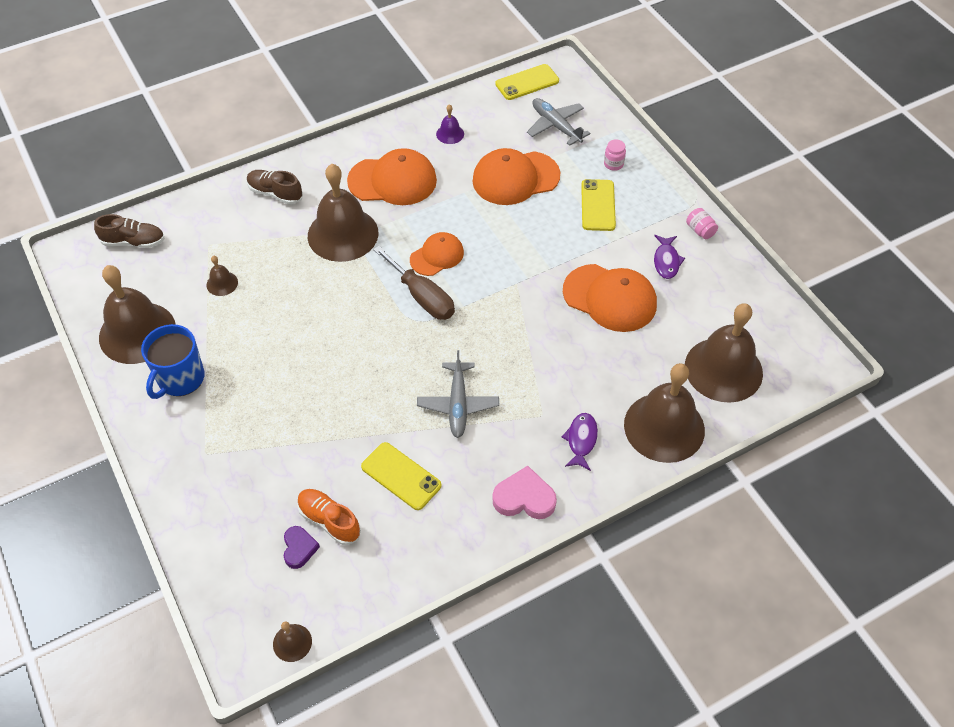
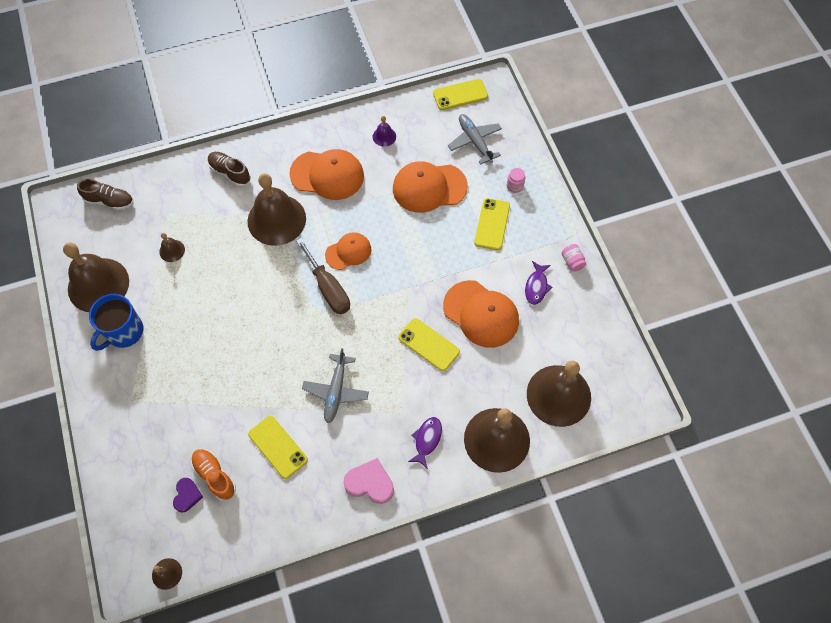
camera: 10 degrees right, 10 degrees up
none -> yellow phone [398,318,460,371]

